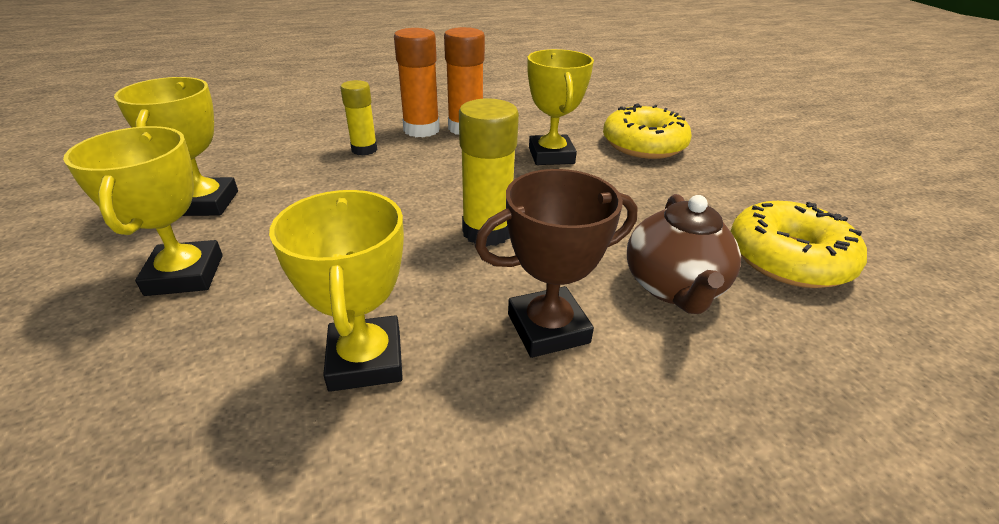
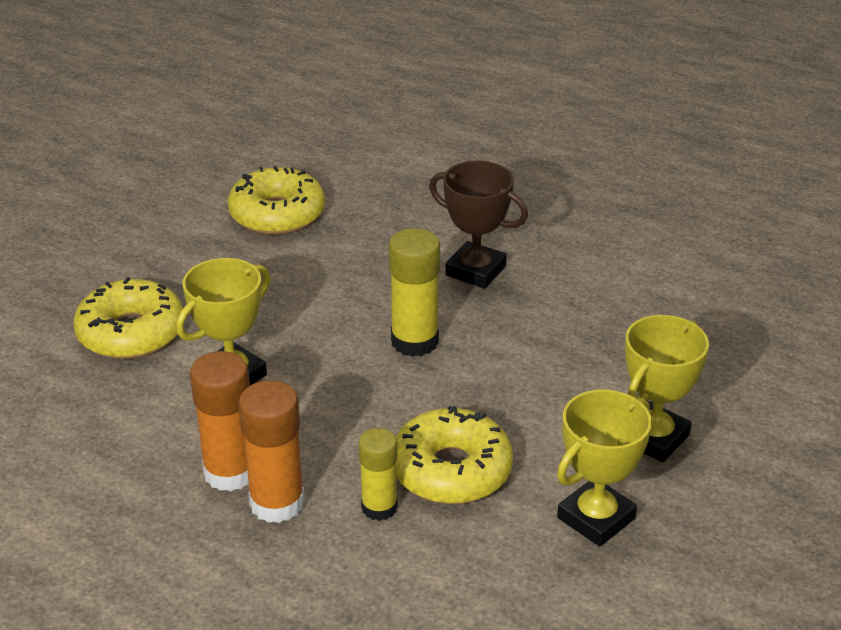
camera: 130 degrees left, 0 degrees up
yellow trophy [269,190,404,392] -> none
brown teapot [627,194,741,314] -> none
none -> yellow donut [396,406,513,504]

